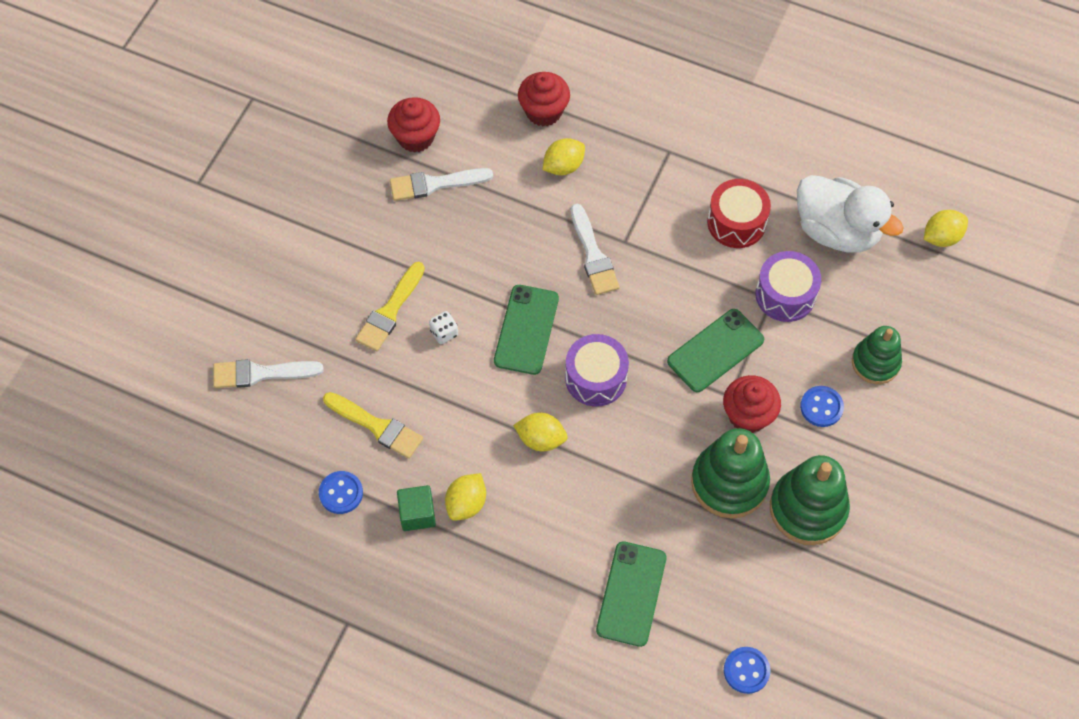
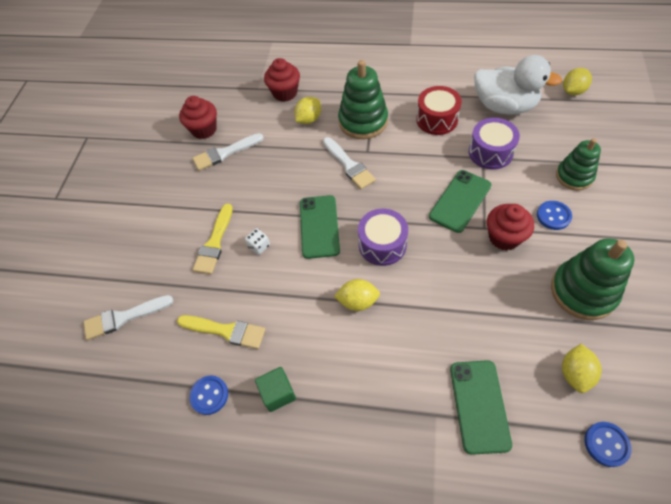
camera: 10 degrees left, 5 degrees down
yellow lemon [445,473,486,521] -> yellow lemon moved to [562,344,602,393]
green stacking toy [691,428,770,518] -> green stacking toy moved to [338,60,388,139]

